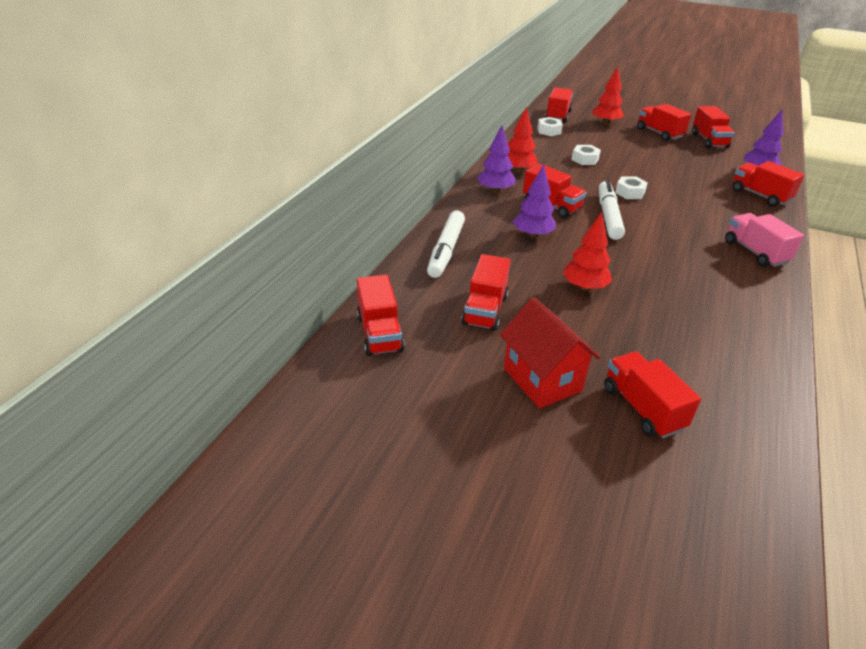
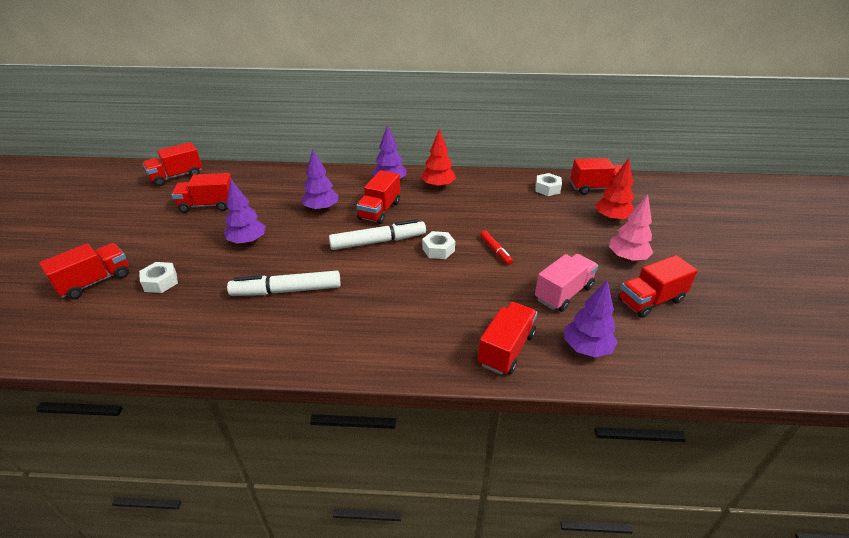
camera: 70 degrees right, 0 degrees up
white marker [427,211,465,278] -> white marker moved to [227,271,341,296]
red house [500,297,600,408] -> none
red tree [563,212,612,291] -> purple tree [224,179,266,245]
white nut [571,145,601,165] -> white nut moved to [139,262,178,293]
red truck [637,104,691,141] -> pink tree [609,194,653,262]
pink truck [725,213,804,267] -> pink truck moved to [535,254,598,312]
none -> red marker [480,230,513,265]

